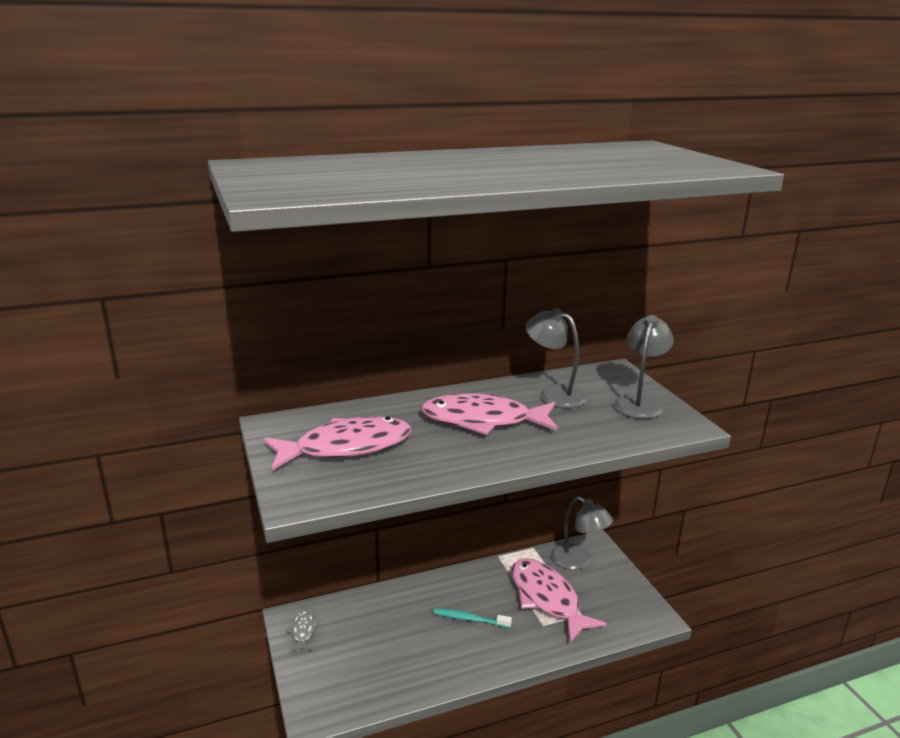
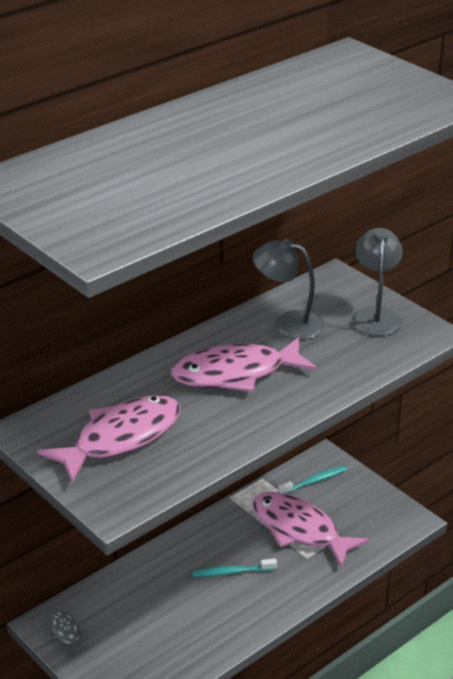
camera: 20 degrees left, 10 degrees up
grey lamp [551,497,613,570] -> turquoise toothbrush [278,466,347,494]

